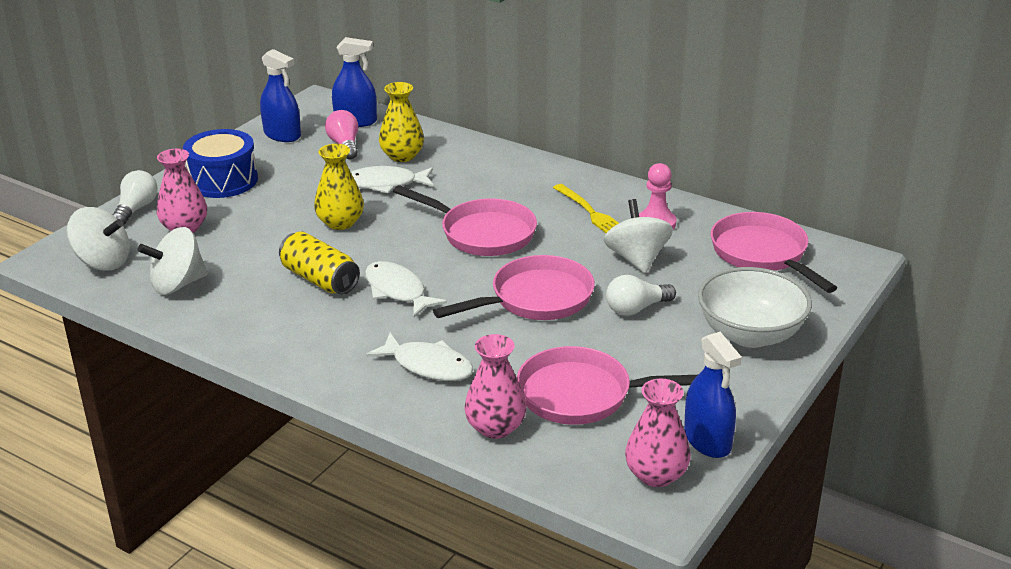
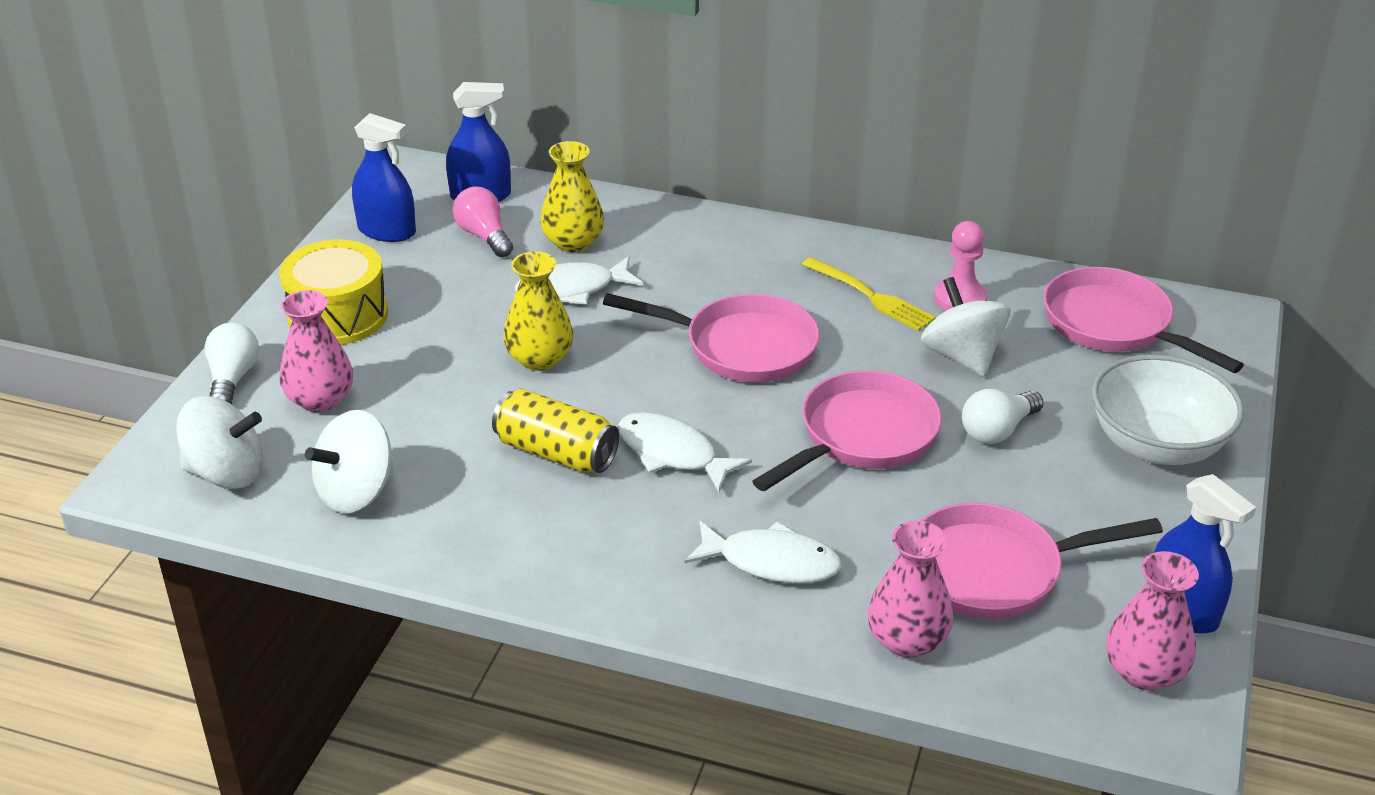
camera: 15 degrees left, 5 degrees up
blue drum [183,129,258,198] -> yellow drum [279,239,388,345]

